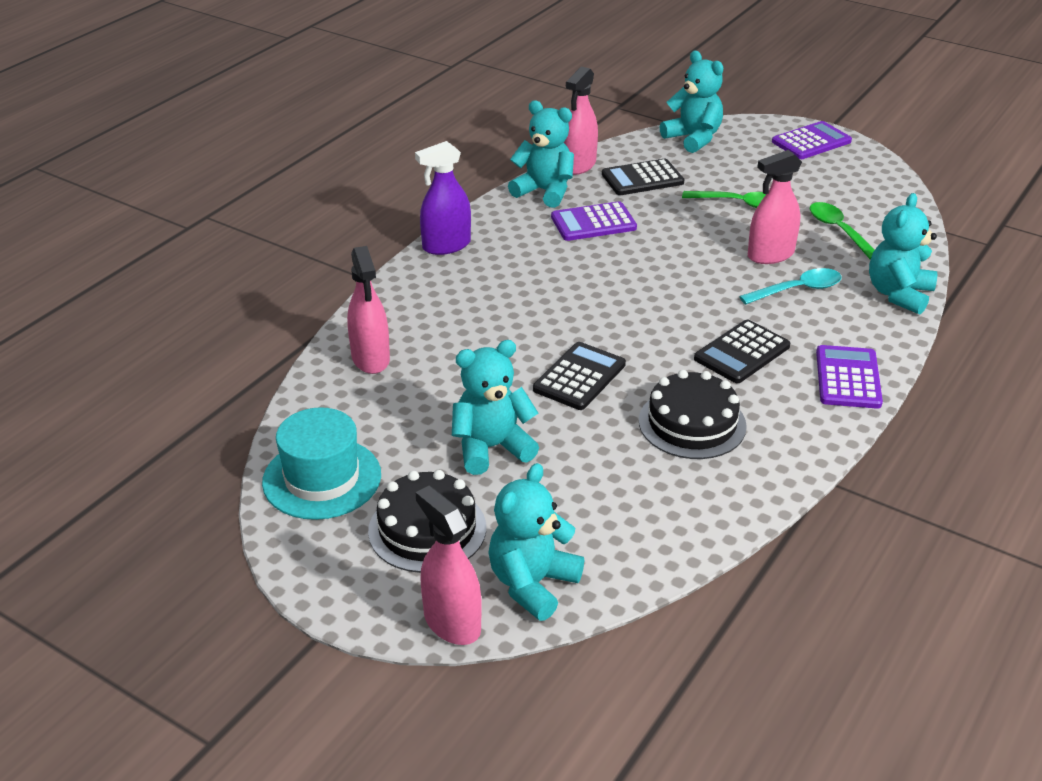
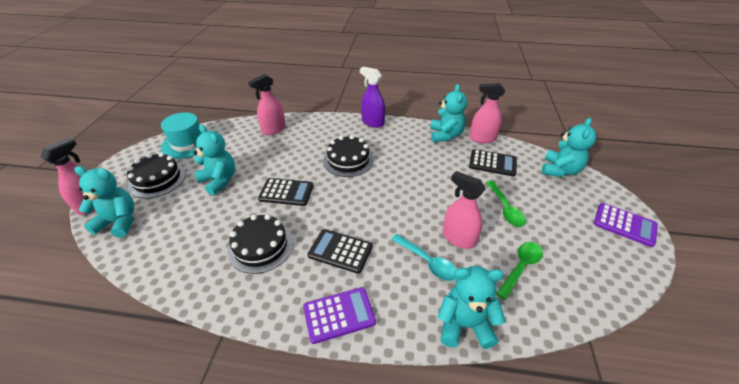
camera: 65 degrees right, 5 degrees up
purple calculator [551,201,637,241] -> none
black calculator [602,159,684,195] -> black calculator turned 150 degrees clockwise [469,149,517,176]
none -> black cake [323,135,374,177]

